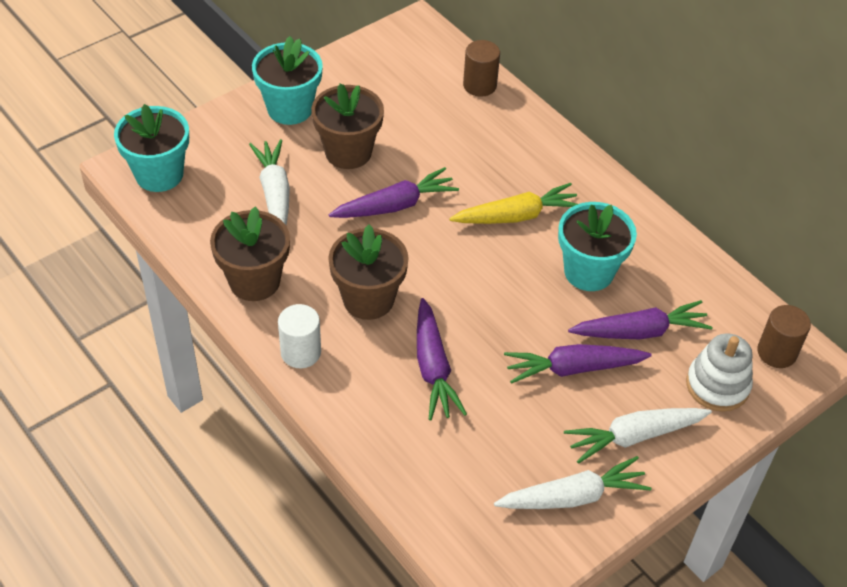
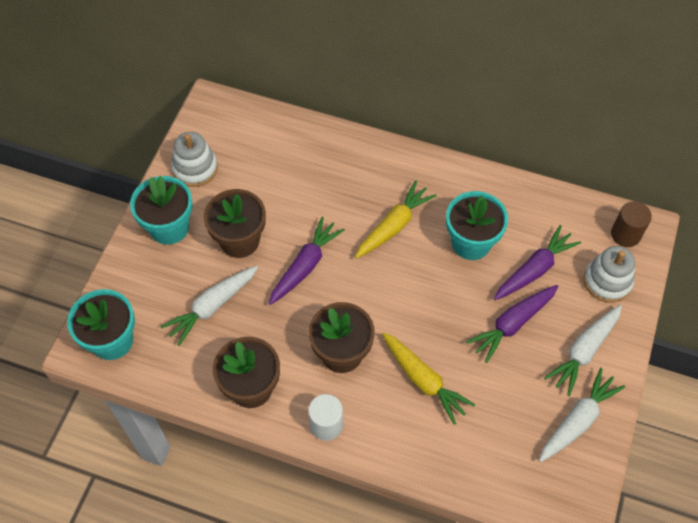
camera: 30 degrees left, 10 degrees up
white carrot [249,139,290,226] -> white carrot turned 90 degrees counterclockwise [161,266,258,346]
purple carrot [417,298,467,420] -> yellow carrot [382,332,475,425]
brown cylinder [463,40,500,97] -> none
none -> white stacking toy [171,132,218,187]

